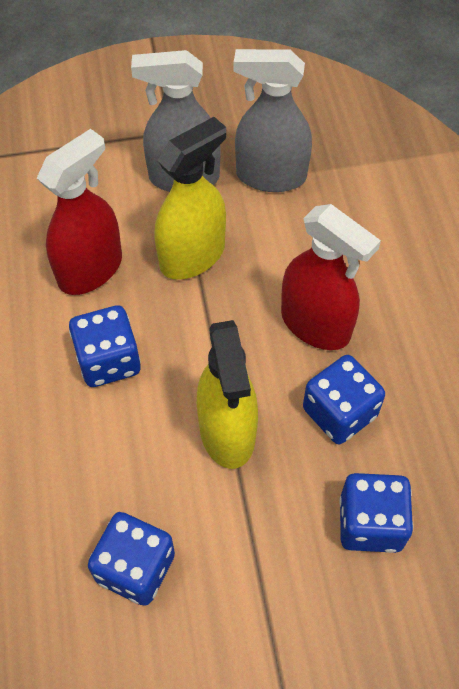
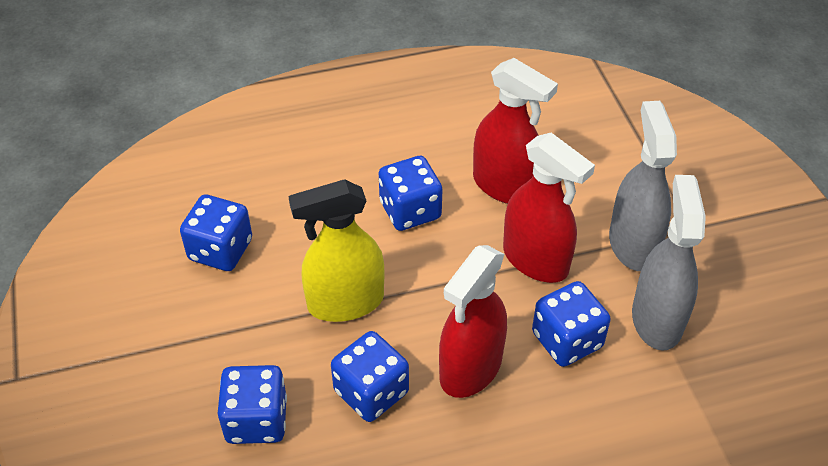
camera: 85 degrees right, 10 degrees down
yellow spray bottle [154,117,226,280] -> red spray bottle [503,133,595,283]
none -> blue dice [532,281,611,367]

